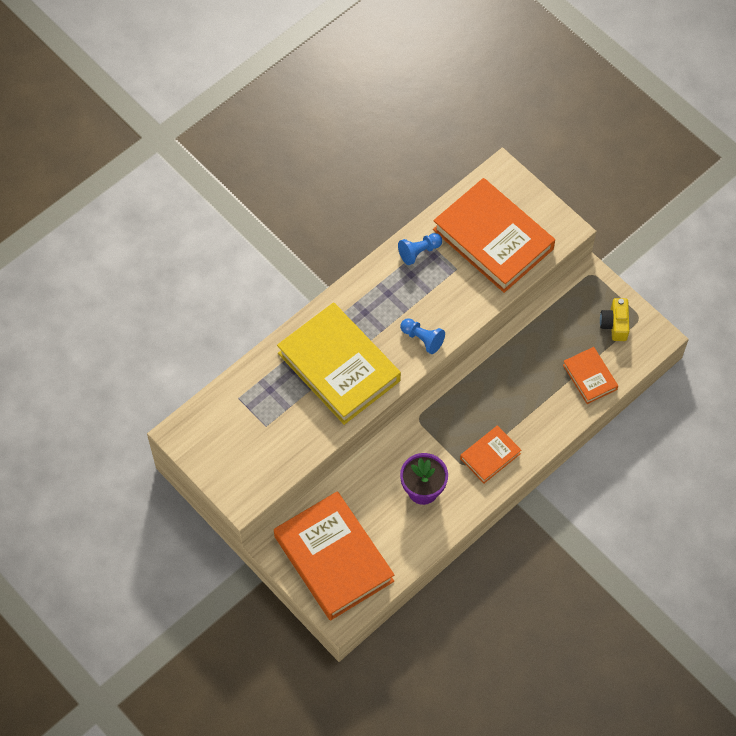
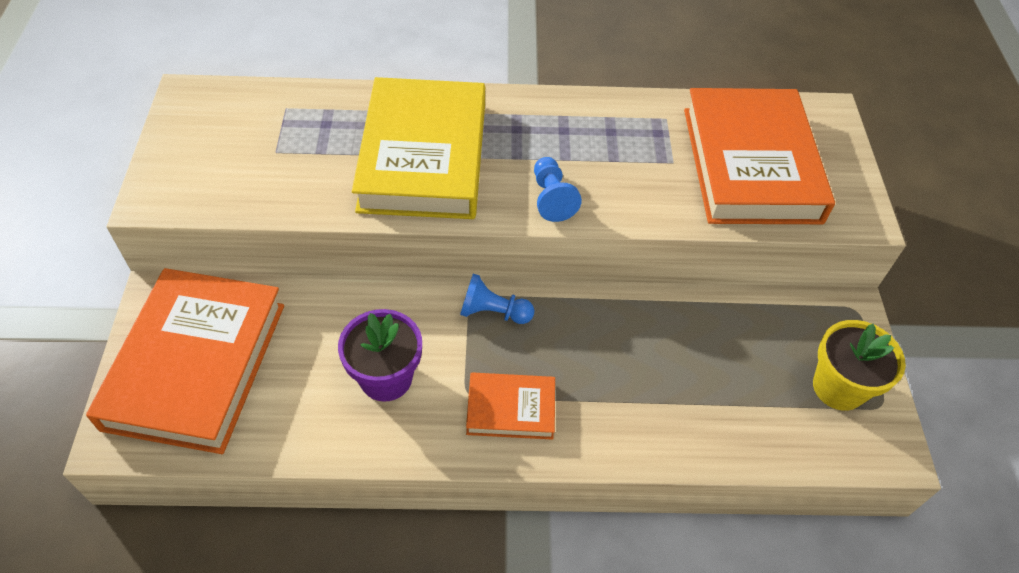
camera: 40 degrees right, 10 degrees down
blue pawn [398,233,442,265] -> blue pawn moved to [460,274,535,324]
orange book [563,347,618,404] -> none
yellow camera [600,298,630,341] -> yellow flower pot [813,320,906,411]

